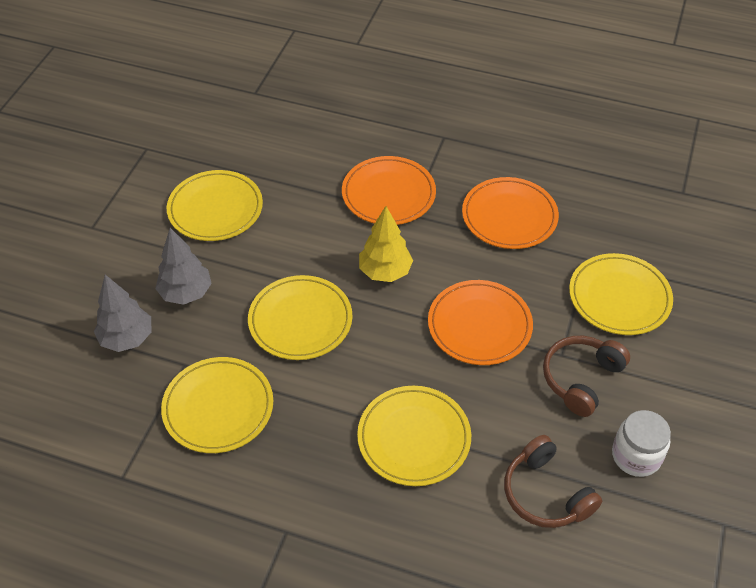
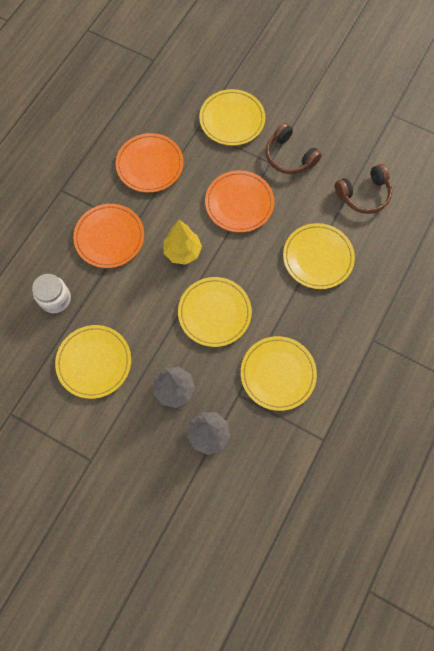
camera: 80 degrees left, 20 degrees up
white jar [612,410,671,477] -> white jar moved to [32,274,71,313]

